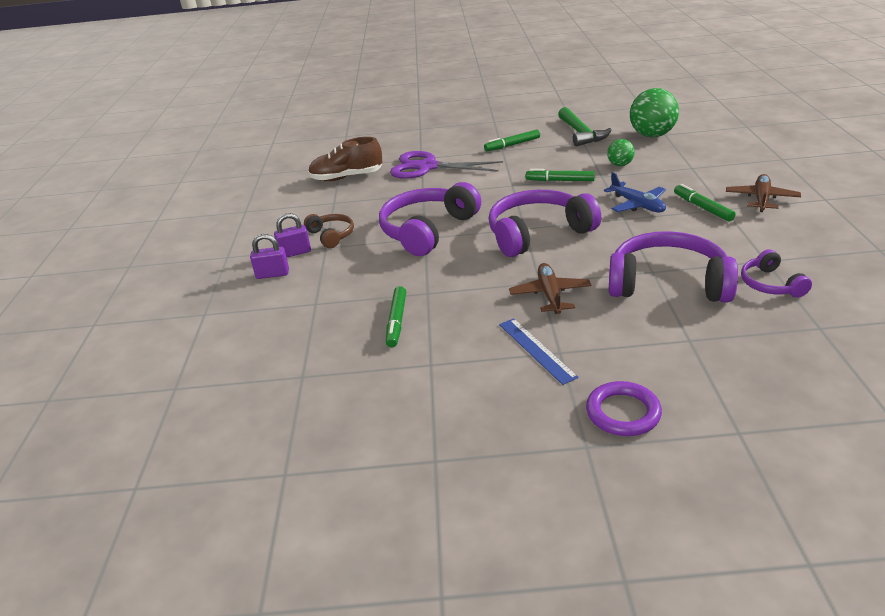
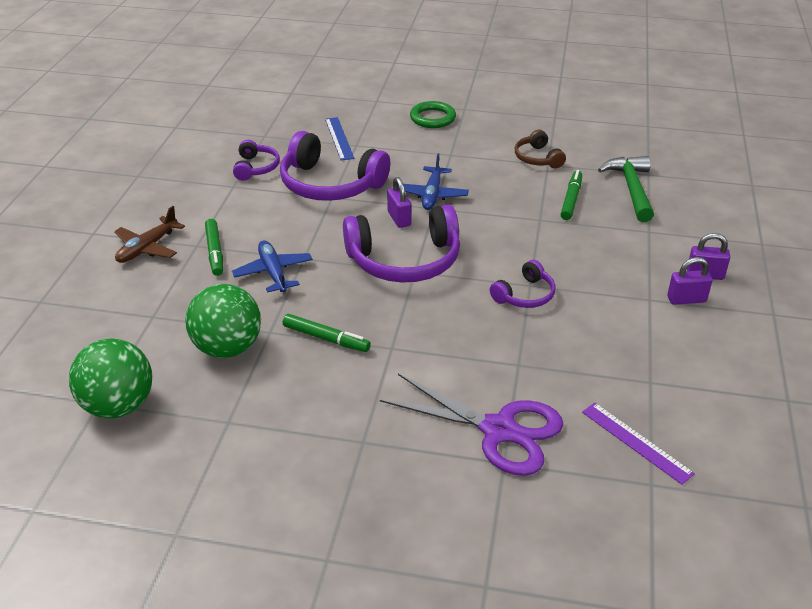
camera: 170 degrees left, 5 degrees up
brown headphones [304,214,354,248] -> brown headphones moved to [515,130,566,168]
brown shoe [308,137,382,181] -> purple ruler [582,403,695,485]
purple headphones [379,182,481,256] -> purple headphones [490,260,555,308], size x0.51
green marker [484,129,540,151] -> none
blue ruler [499,318,579,385] -> blue ruler moved to [325,117,354,161]
brown plane [509,263,591,314] -> blue plane [398,154,469,210]
green hammer [558,107,612,146] -> green hammer moved to [598,156,654,222]
purple ring [586,381,662,436] -> green ring [410,101,456,128]
green ball [607,139,635,166] -> green ball [186,284,261,358], size x1.89
none -> purple padlock [387,177,411,228]

